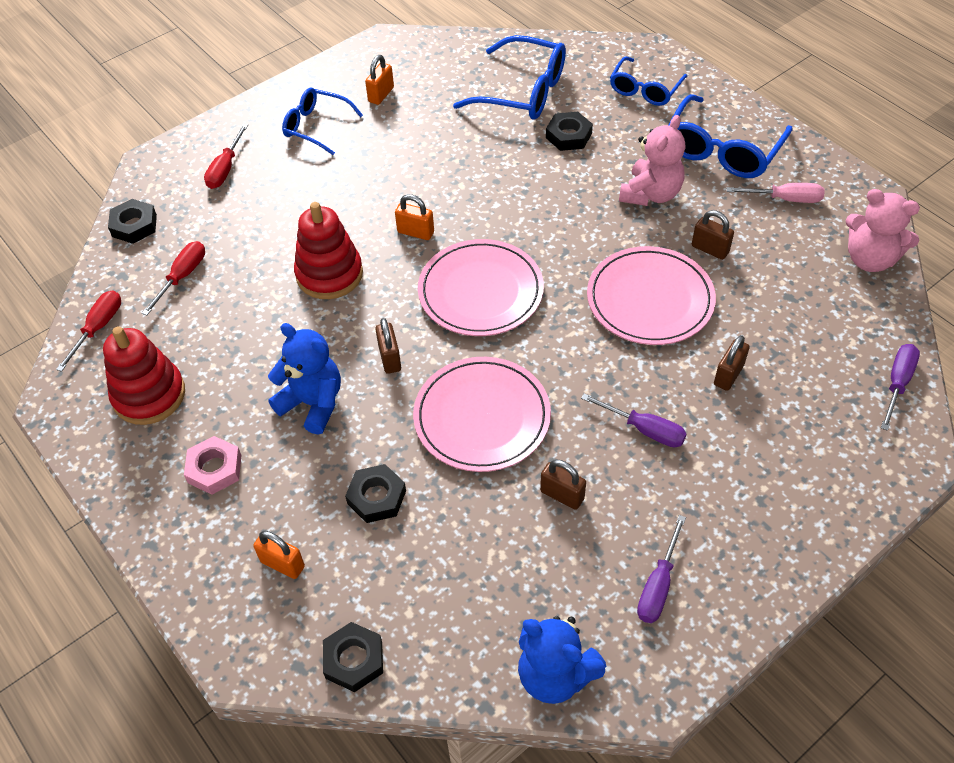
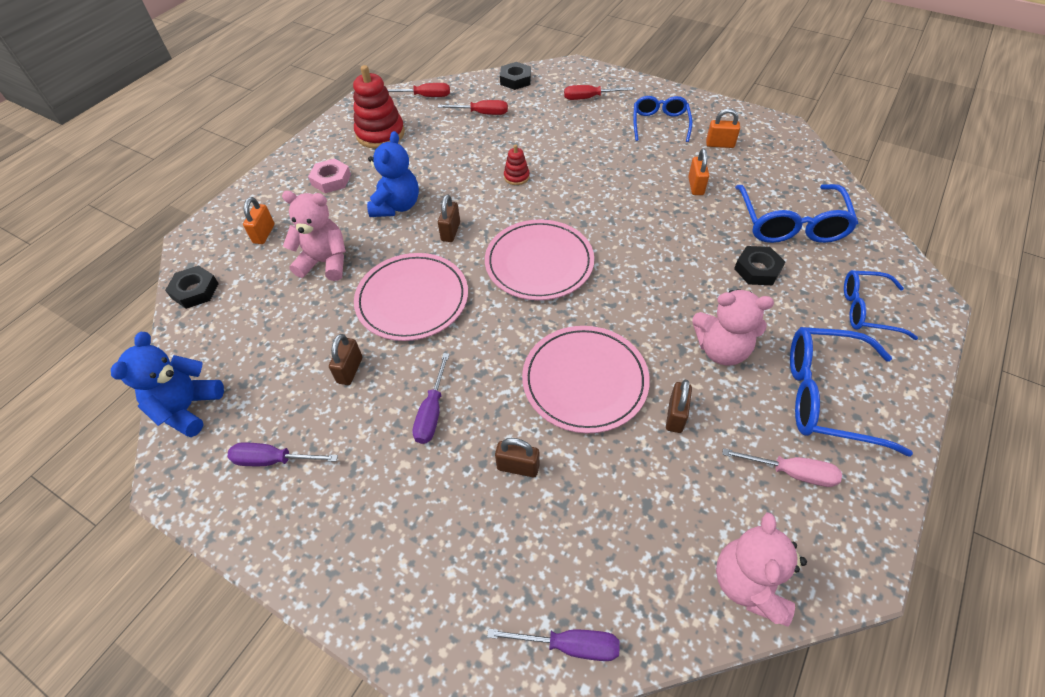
camera: 70 degrees right, 0 degrees up
red stacking toy [294,202,363,299] -> red stacking toy [504,144,530,185], size x0.49
black nut [345,464,406,523] -> pink teddy bear [282,191,346,281]
brown padlock [376,318,401,374] -> brown padlock turned 45 degrees counterclockwise [438,194,460,242]
orange padlock [395,194,434,240] -> orange padlock moved to [688,149,709,195]
pink screwdriver [726,183,824,203] -> pink screwdriver turned 60 degrees counterclockwise [722,448,842,487]

